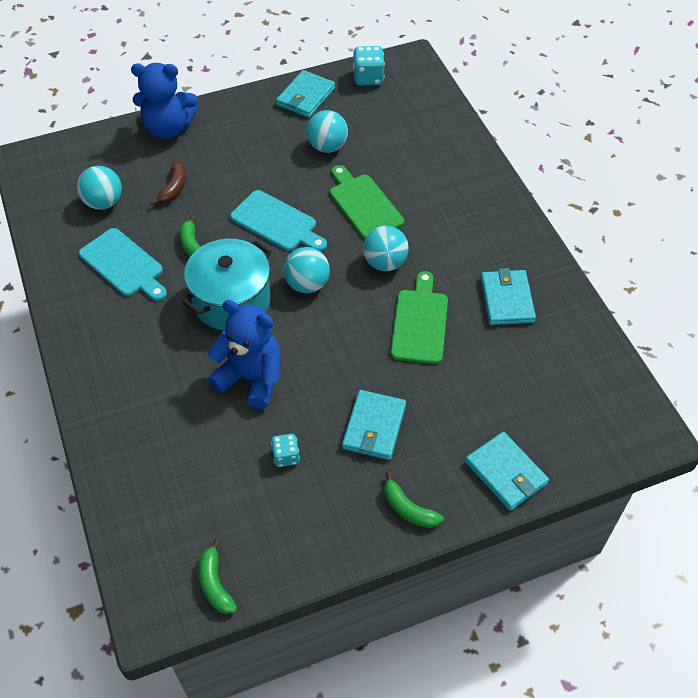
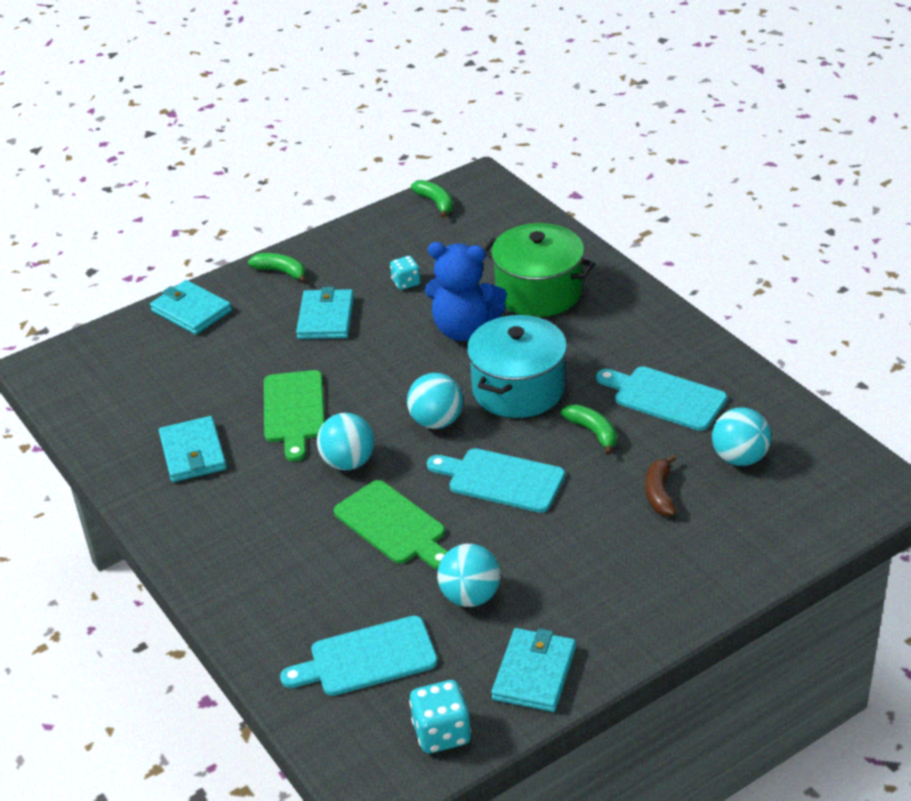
camera: 170 degrees right, 15 degrees down
blue teddy bear [131,63,198,139] -> none
none -> turquoise cutting board [280,616,438,696]
none -> green pot [484,223,595,317]

